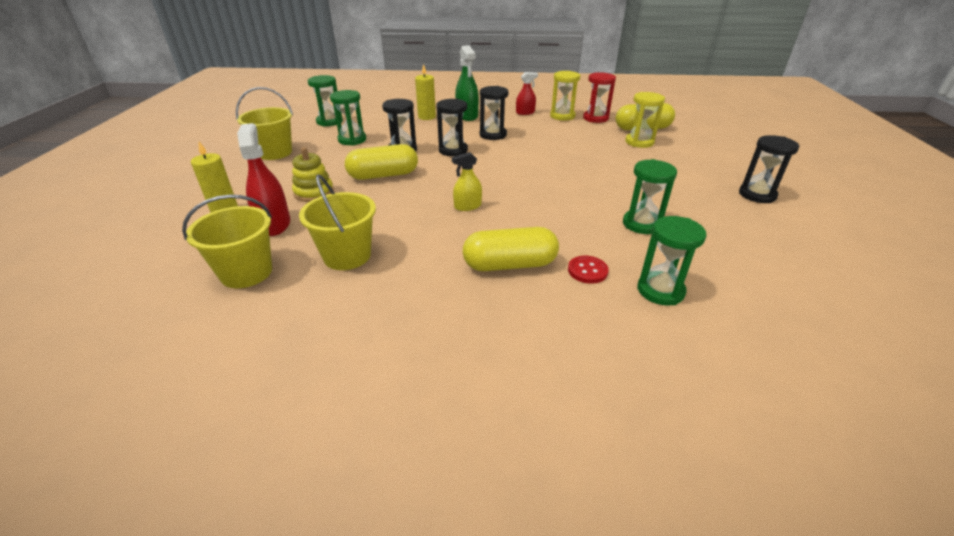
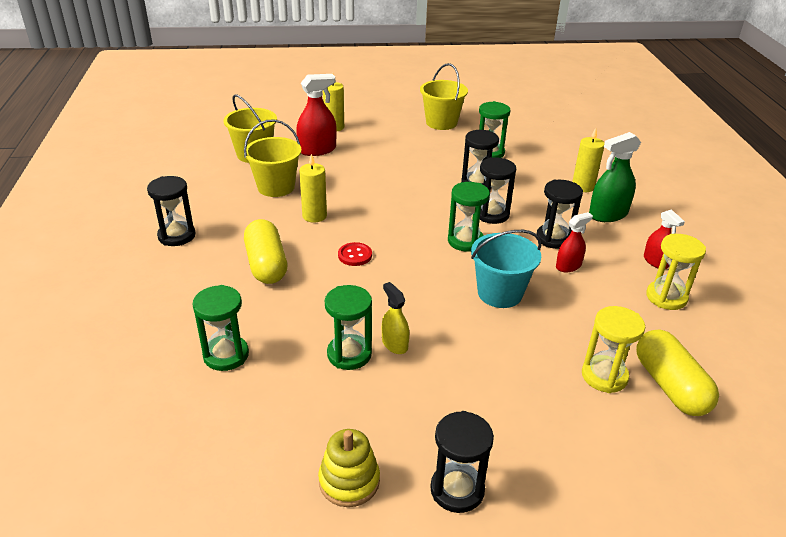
camera: 80 degrees right, 0 degrees up
yellow stacking toy [292,147,334,202] -> yellow stacking toy moved to [318,429,380,507]
green hourglass [308,75,343,126] -> green hourglass moved to [448,182,490,252]
yellow capsule [345,144,418,180] -> none
yellow spray bottle [452,152,482,211] -> yellow spray bottle moved to [382,282,409,354]
red button [568,256,609,284] -> red button moved to [338,242,372,266]
red hourglass [583,72,616,123] -> none
none -> black hourglass [147,176,196,246]
none -> yellow candle [299,154,327,223]
none -> turquoise bucket [471,230,541,308]
none -> red spray bottle [556,212,593,272]

